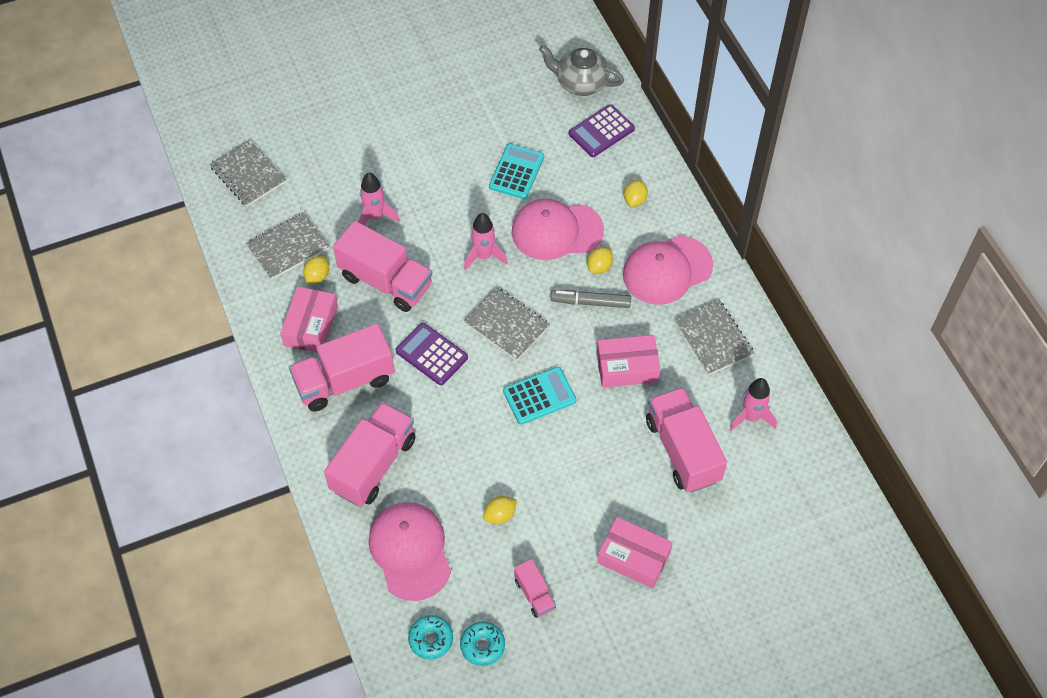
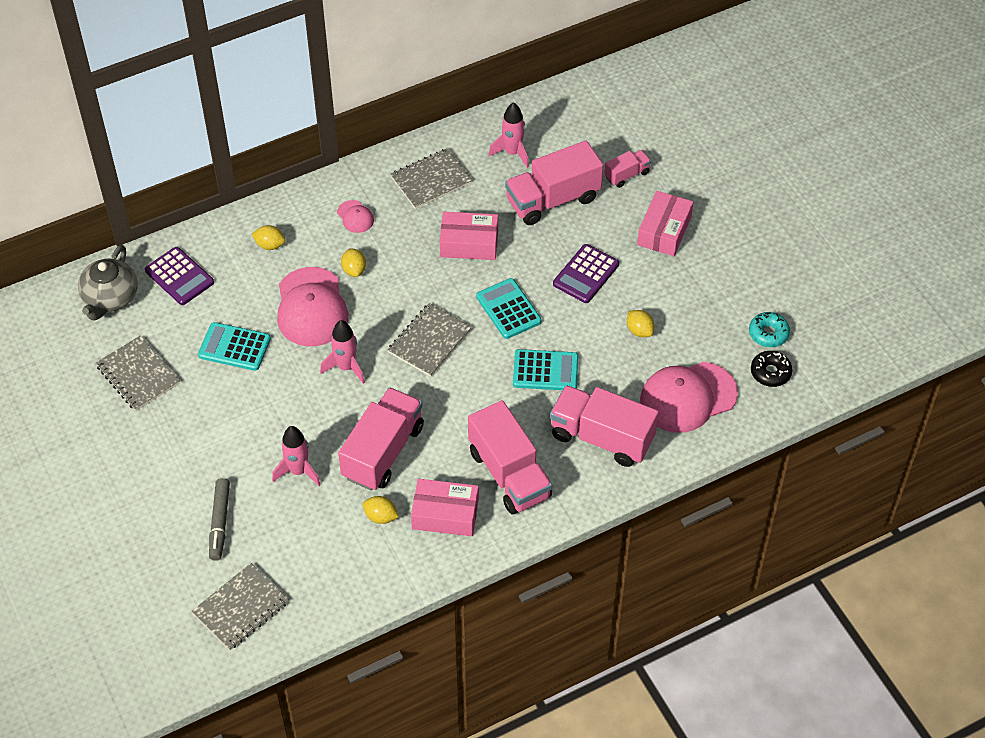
camera: 95 degrees left, 5 degrees down
grey notebook [246,213,329,280] -> grey notebook moved to [96,335,180,411]
purple calculator [396,323,468,385] -> purple calculator moved to [553,244,619,303]
turquoise donut [408,615,453,660] -> black donut [751,351,793,387]
pink truck [514,559,556,618] -> pink truck moved to [604,150,651,188]
grey marker [550,290,631,308] -> grey marker moved to [209,478,230,561]
yellow lemon [587,247,613,274] -> yellow lemon turned 45 degrees clockwise [341,248,366,277]
pink box [597,335,661,387] -> pink box turned 75 degrees counterclockwise [440,212,498,260]
pink cap [623,236,713,305] -> pink cap [337,200,374,233], size x0.46
none -> turquoise calculator [513,349,579,390]

